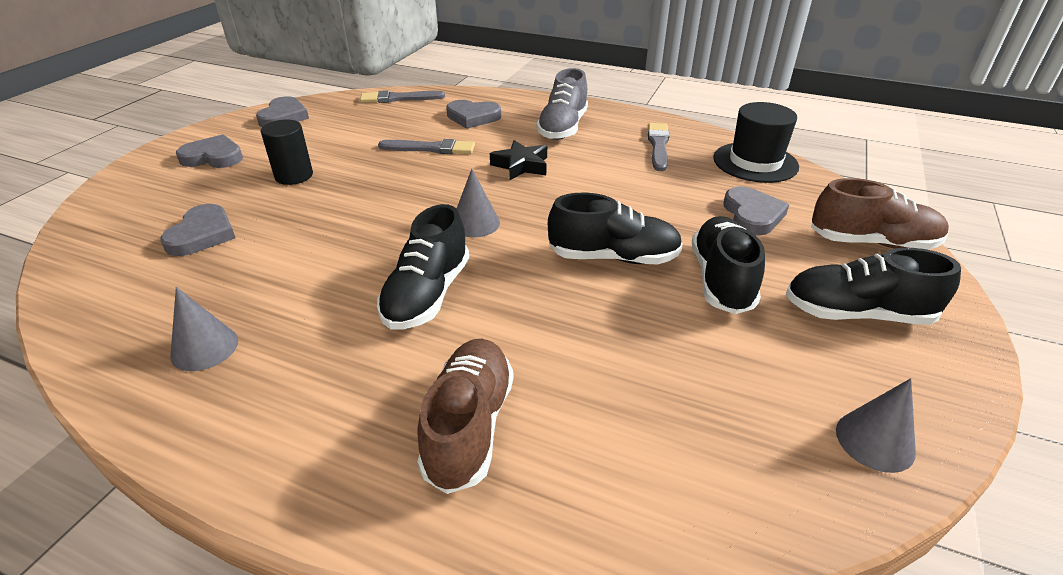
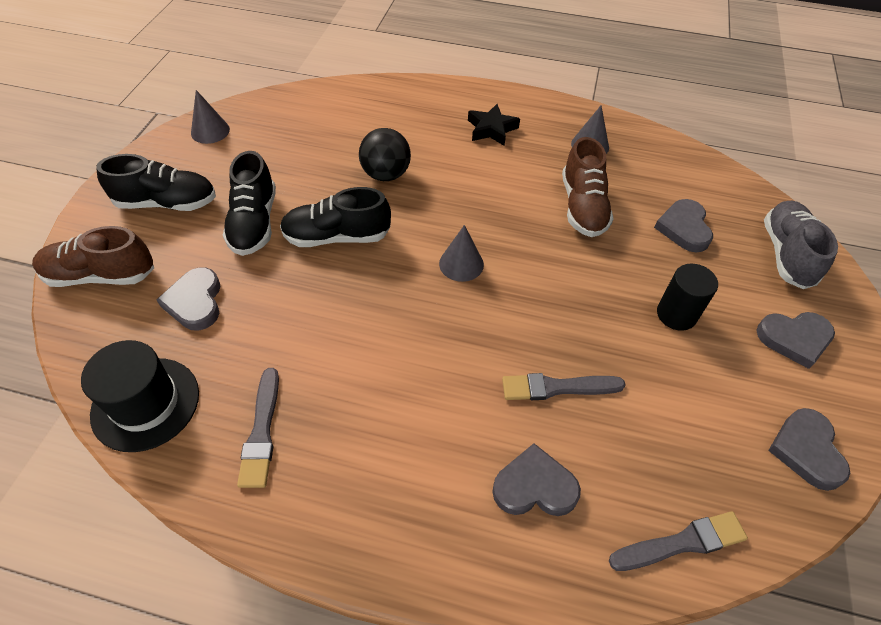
camera: 170 degrees right, 15 degrees up
black shoe [377,204,469,329] -> none
brown shoe [417,339,514,494] -> brown shoe moved to [562,137,613,237]
black star [490,140,547,180] -> black star moved to [468,104,520,146]
grey shoe [537,68,588,140] -> grey shoe moved to [764,201,838,289]
none -> black ball [359,128,411,181]

